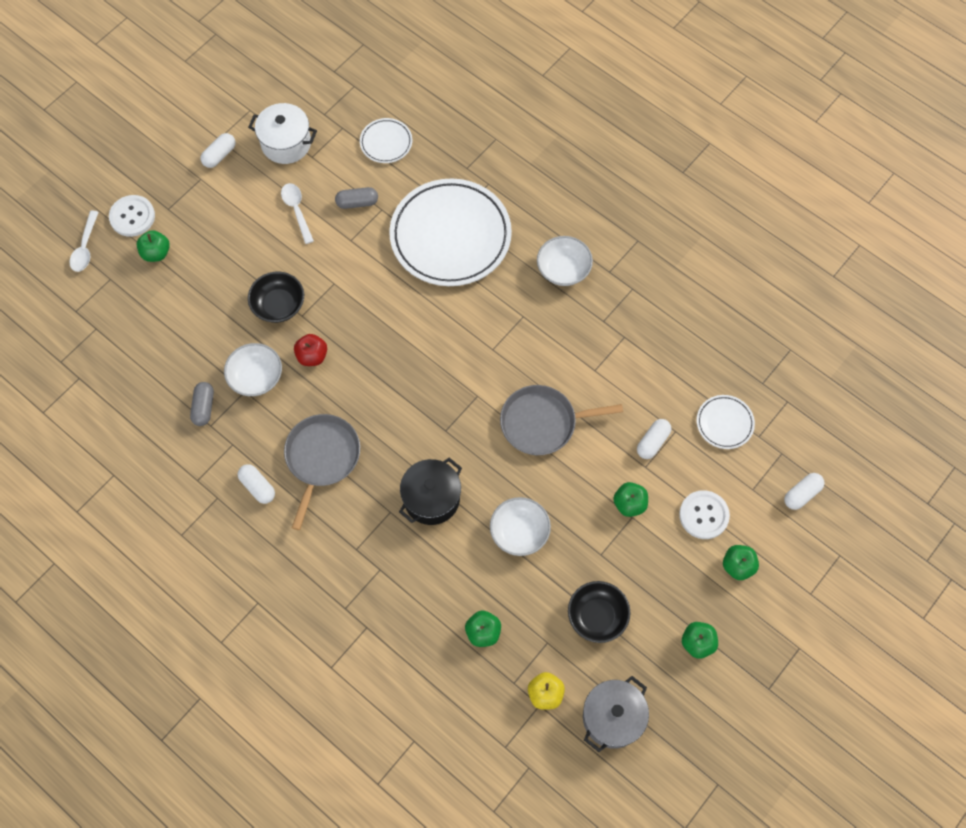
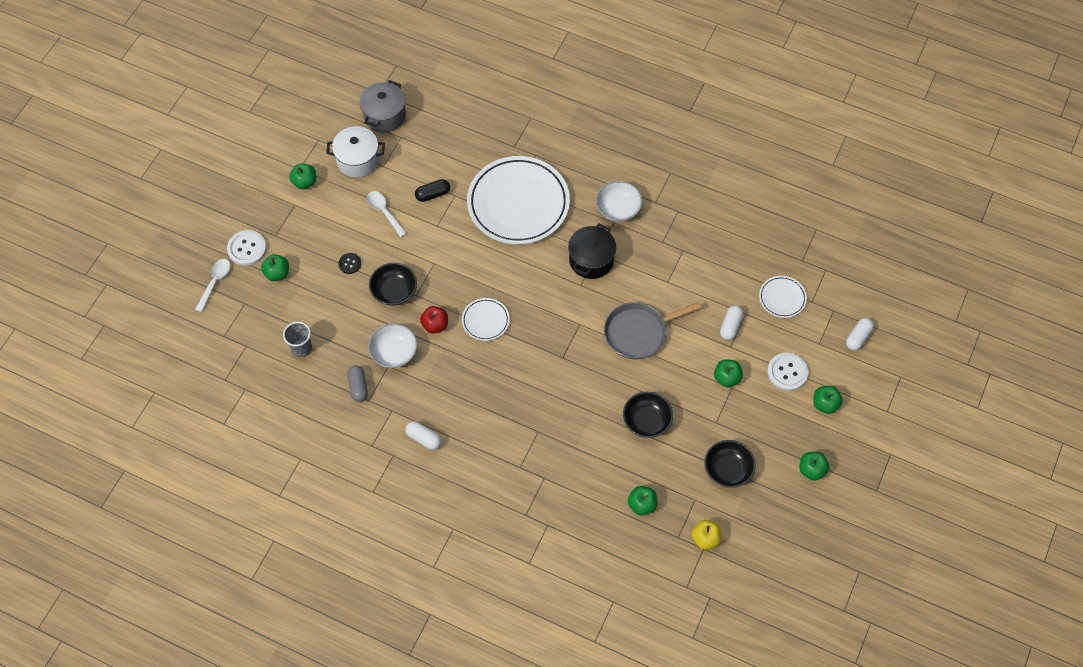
camera: 15 degrees left, 5 degrees down
white spoon [69,211,99,272] -> white spoon turned 150 degrees counterclockwise [195,259,230,312]
white capsule [200,133,236,168] -> green apple [289,163,316,189]
grey pan [284,414,360,530] -> none
grey capsule [335,187,378,209] -> black capsule [415,179,450,202]
white plate [360,118,412,163] -> white plate moved to [462,298,510,341]
black pot [399,458,462,525] -> black pot moved to [568,223,616,279]
white bowl [490,497,551,556] -> black bowl [623,392,673,438]
grey pot [583,676,649,752] -> grey pot moved to [360,80,406,133]
none -> grey cup [283,322,312,357]
none -> black button [338,253,361,274]

